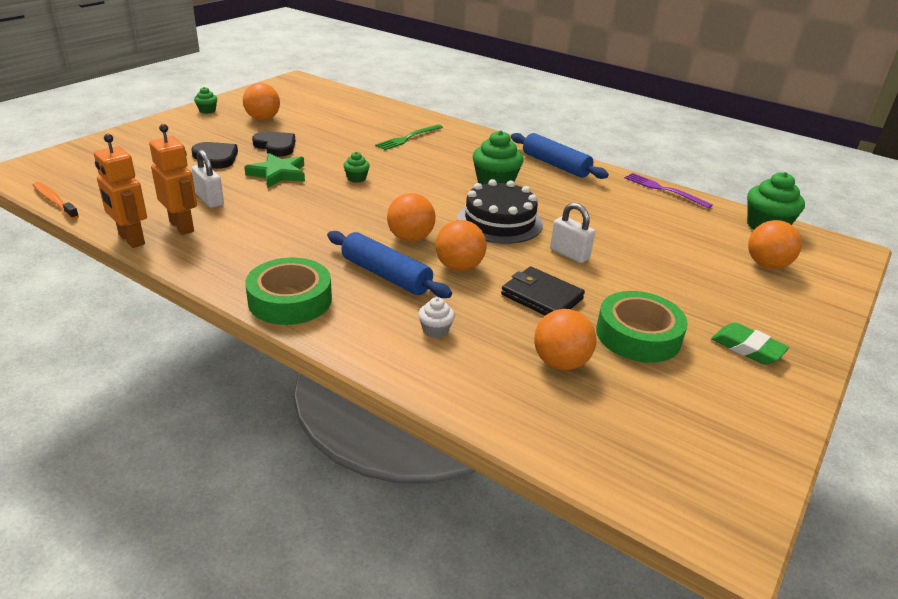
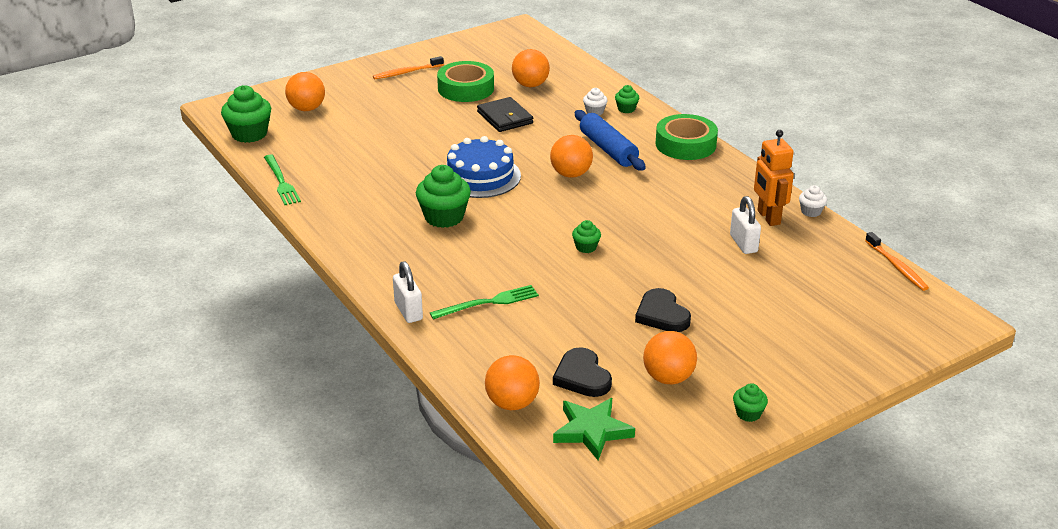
camera: 155 degrees left, 0 degrees up
orange robot [94,134,147,248] -> white cupcake [799,185,827,217]
black heart [191,142,238,169] -> black heart moved to [553,347,612,397]
green star [244,153,305,188] -> green star moved to [553,398,635,460]
orange ball [435,220,487,271] -> orange ball moved to [485,355,540,410]
black cake [457,179,543,244] -> blue cake [447,136,521,198]
blue rolling pin [511,133,609,179] -> none
white padlock [550,202,595,263] -> white padlock moved to [393,261,423,323]
purple fork [624,173,713,209] -> green fork [264,155,301,205]
green eraser [711,322,789,365] -> orange toothbrush [373,56,444,79]
none -> green cupcake [615,85,639,113]

